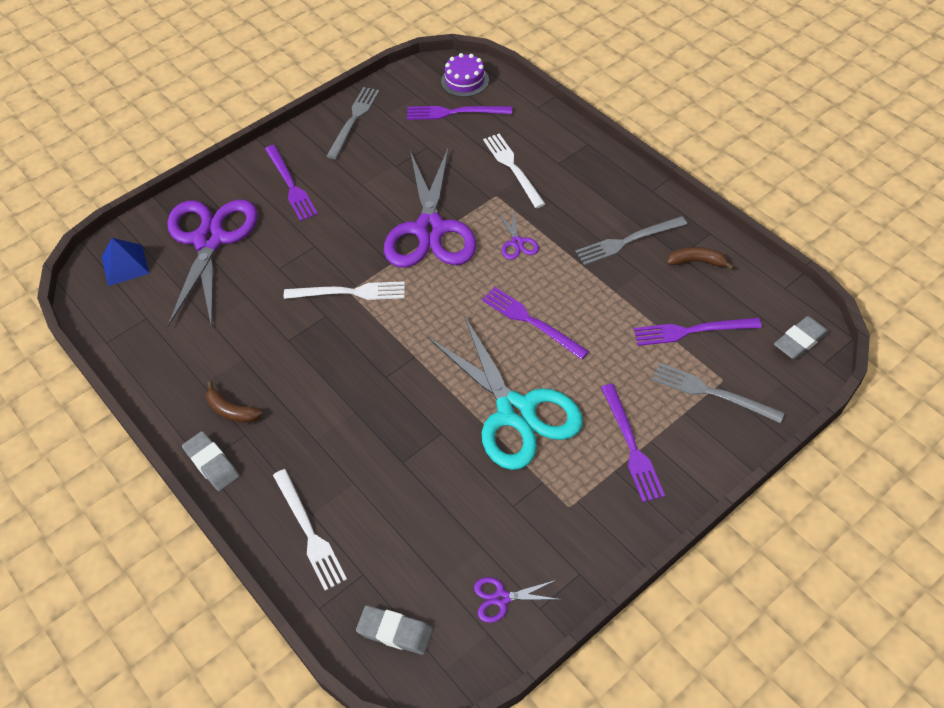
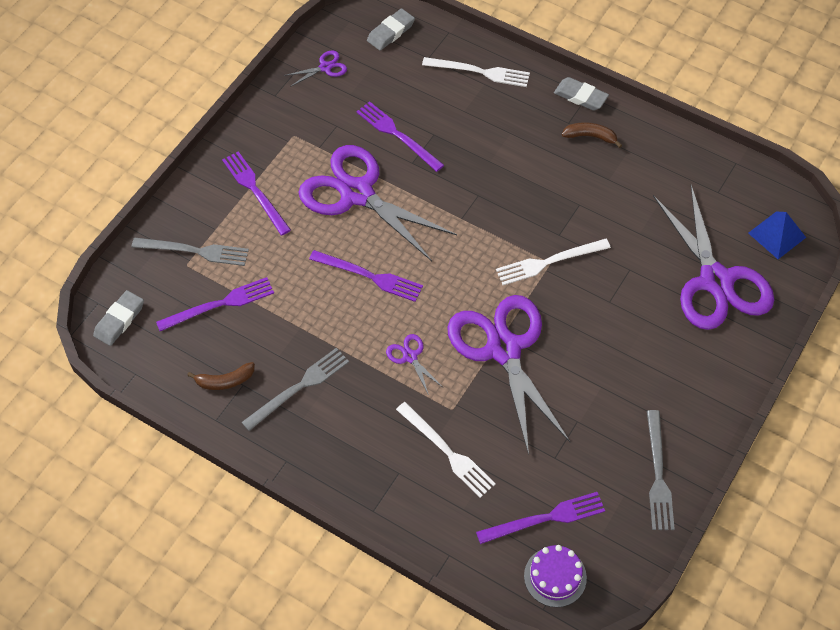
camera: 160 degrees right, 5 degrees up
purple fork [265,145,318,221] -> purple fork moved to [356,101,444,172]
white fork [273,469,347,591] -> white fork turned 150 degrees clockwise [422,57,530,87]
grey eraser [356,605,433,655] -> grey eraser turned 45 degrees counterclockwise [367,8,415,51]
turquoise scissors [428,315,583,470] -> purple scissors [298,145,457,261]

